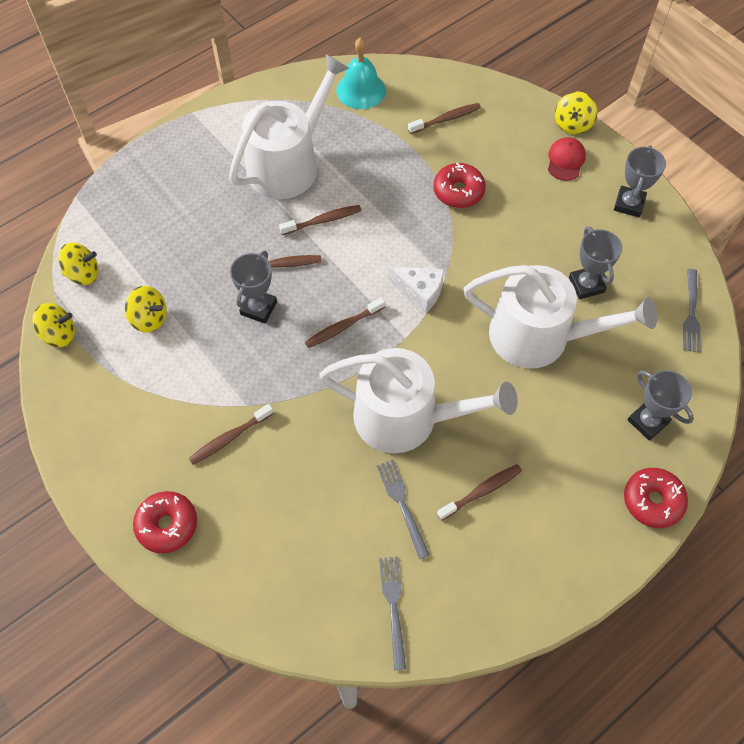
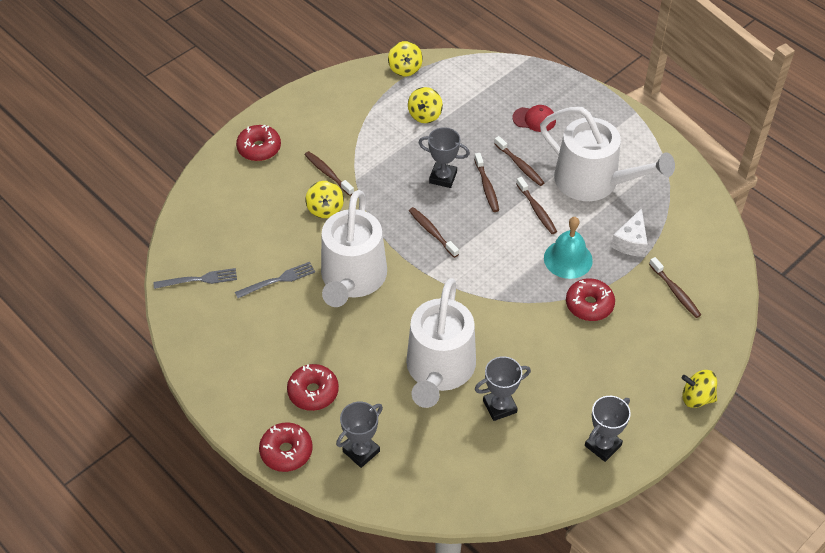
camera: 85 degrees right, 10 degrees down
yellow spinning top [58,243,99,285] -> yellow spinning top moved to [306,181,344,218]
turquoise bell [336,37,386,109] -> turquoise bell moved to [544,217,593,279]
white cheese [389,266,444,313] -> white cheese moved to [611,208,648,257]
brown toothbrush [437,464,522,521] -> brown toothbrush moved to [494,136,545,186]
red cap [548,137,586,181] -> red cap moved to [512,105,556,132]
grey trophy [614,145,666,217] -> grey trophy turned 60 degrees counterclockwise [585,396,631,462]
grey fork [683,269,701,353] -> none
none -> red donut [287,364,339,411]

